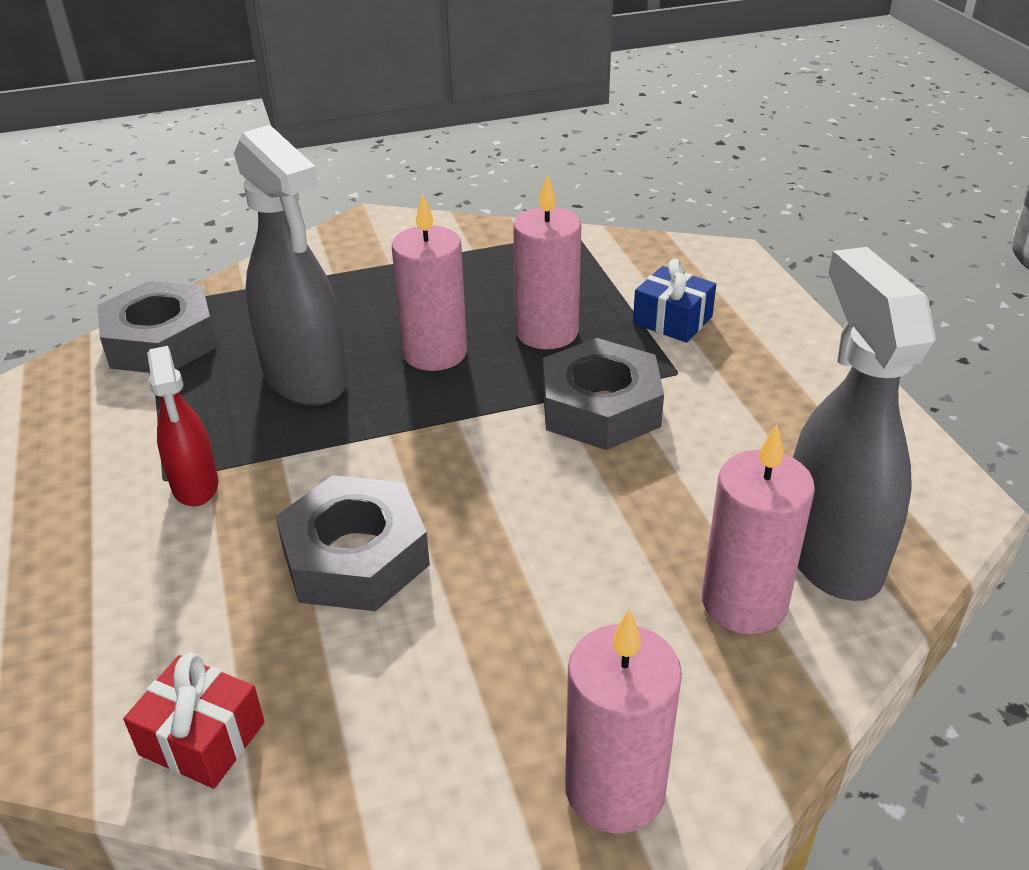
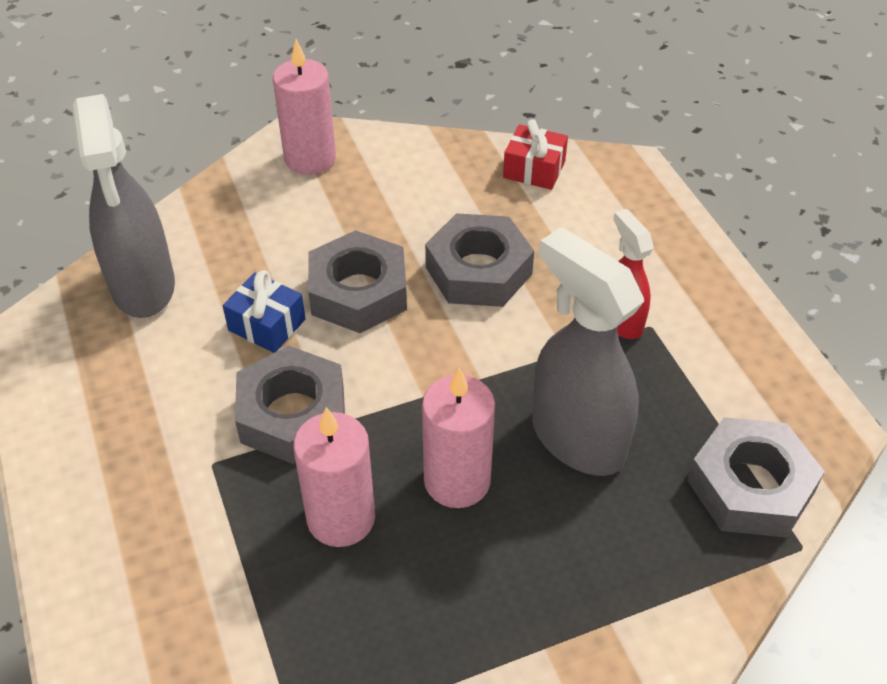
camera: 175 degrees right, 10 degrees up
blue gift [633,259,716,343] -> blue gift moved to [223,270,306,353]
pink candle [702,424,815,634] -> none
none -> grey nut [308,230,407,333]

